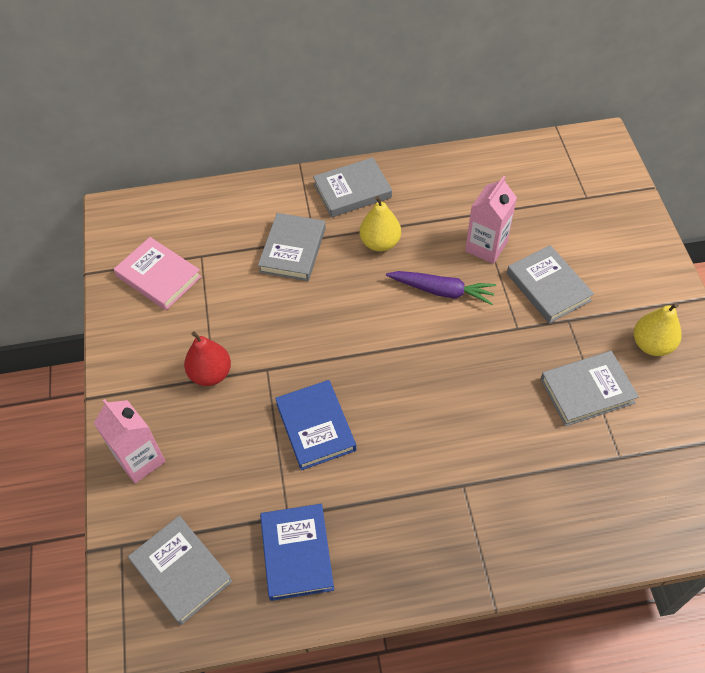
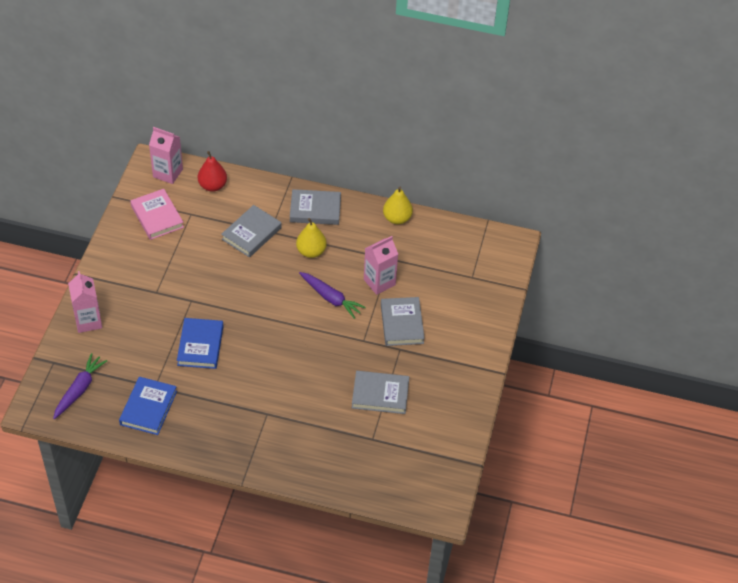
camera: 20 degrees right, 5 degrees down
grey book [128,516,232,625] -> purple carrot [53,353,107,419]
red pear [184,331,231,386] -> red pear moved to [198,151,227,192]
yellow pear [634,303,681,356] -> yellow pear moved to [383,187,413,224]
none -> pink carton [149,127,183,184]

